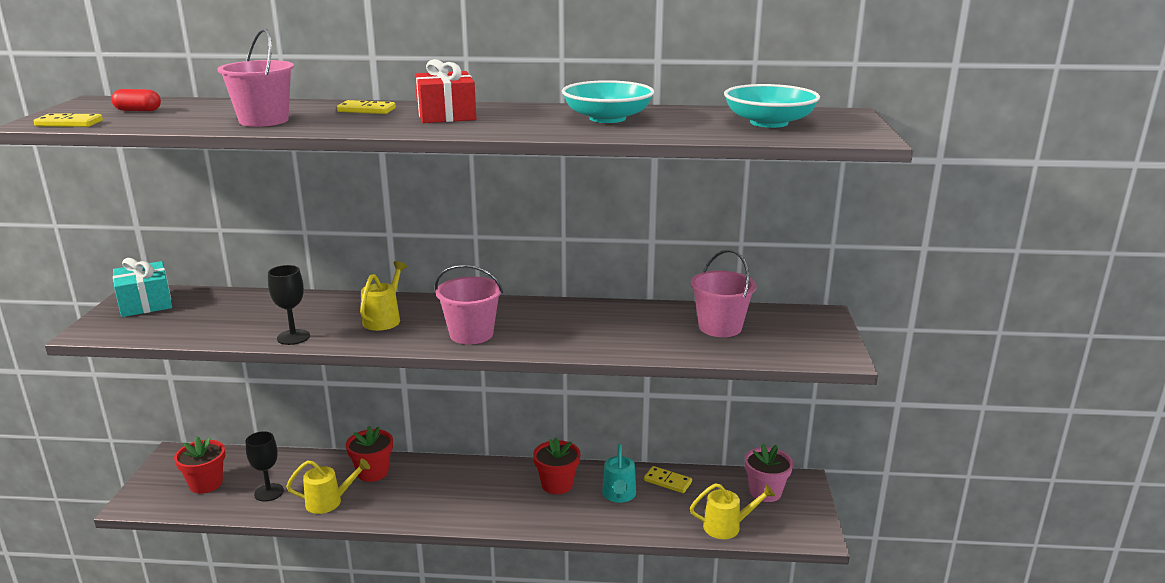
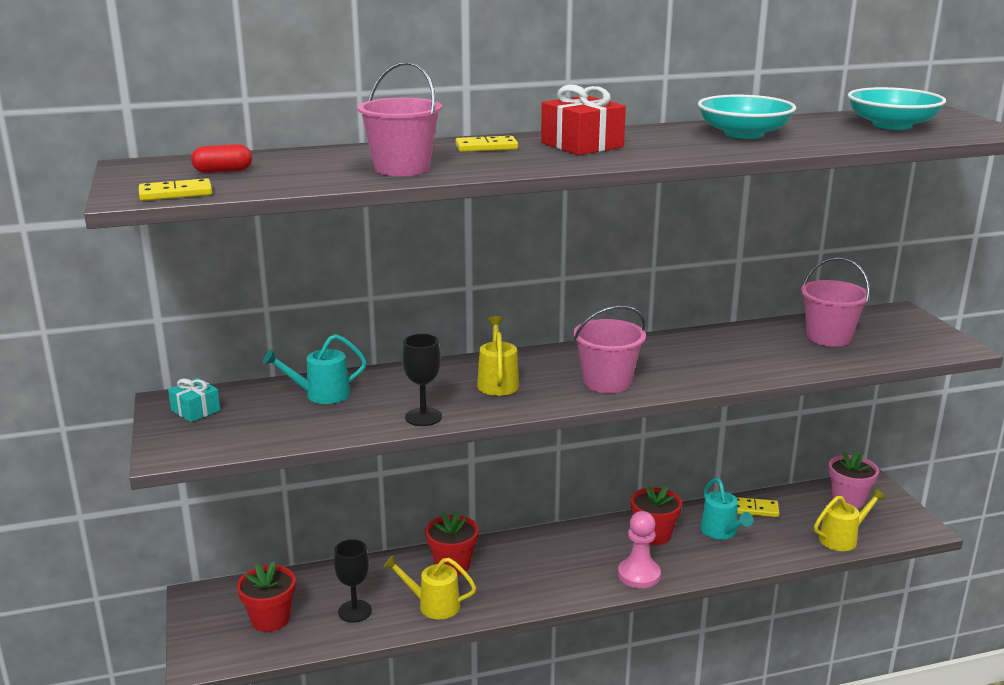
camera: 20 degrees left, 0 degrees up
turquoise gift [113,258,172,317] -> turquoise gift [168,378,220,422], size x0.60
yellow watering can [286,458,370,514] -> yellow watering can turned 135 degrees counterclockwise [383,555,476,619]
none -> turquoise watering can [263,334,367,404]
none -> pink pawn [618,511,661,588]

